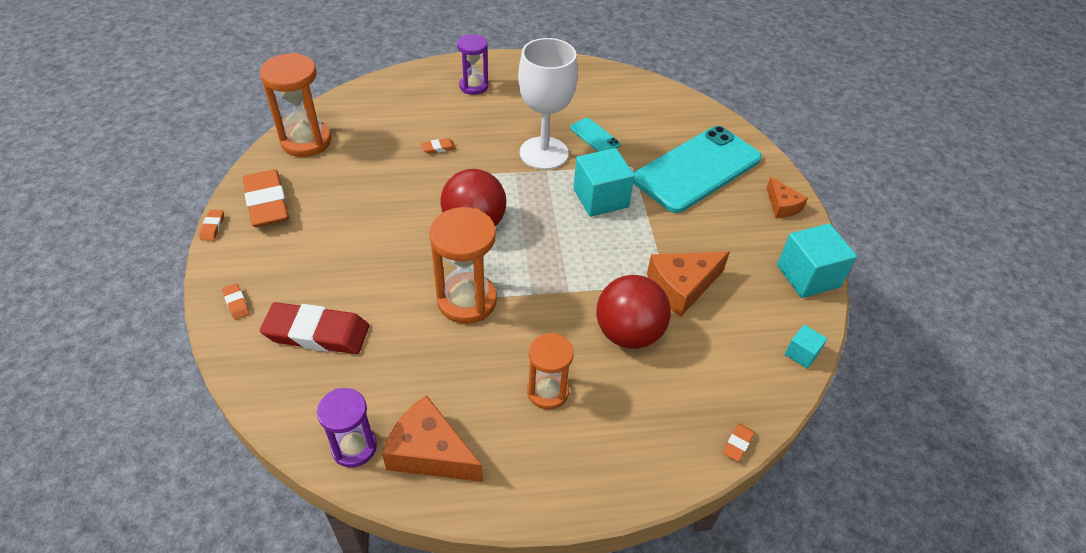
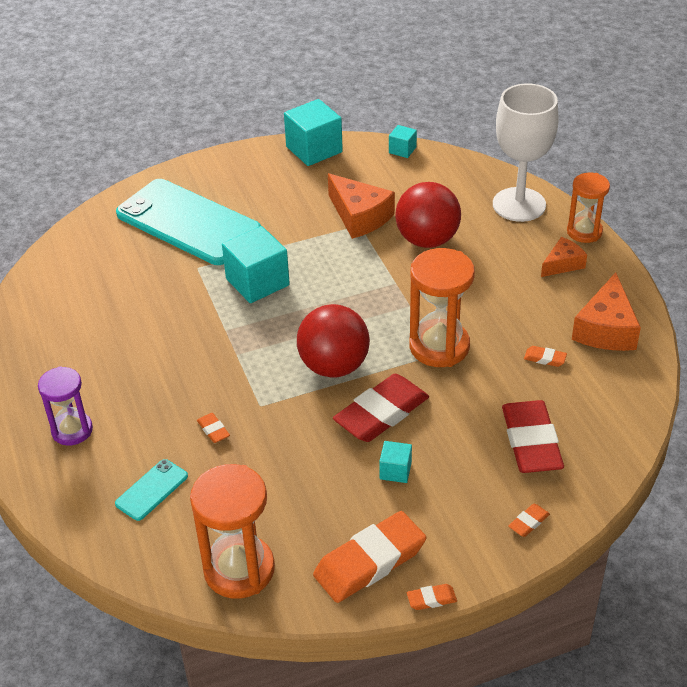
camera: 100 degrees left, 5 degrees down
purple hourglass [317,388,377,467] -> none
white goblet [518,38,578,170] -> white goblet moved to [493,83,558,222]
orange hourglass [527,333,574,410] -> orange hourglass moved to [567,173,610,243]
turquoise phone [570,118,620,152] -> turquoise phone moved to [115,459,188,521]
orange eraser [723,423,755,462] -> orange eraser moved to [524,346,567,367]
orange cheese [766,177,808,218] -> orange cheese moved to [541,237,587,277]
none -> red eraser [333,374,429,442]
none -> turquoise cube [379,441,412,483]

